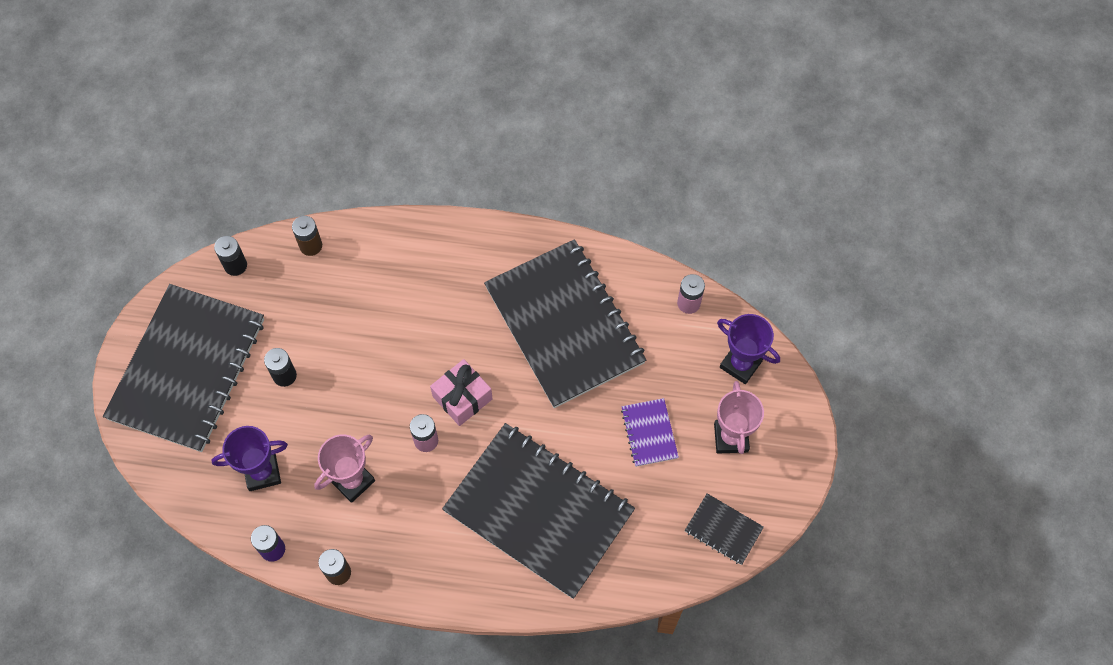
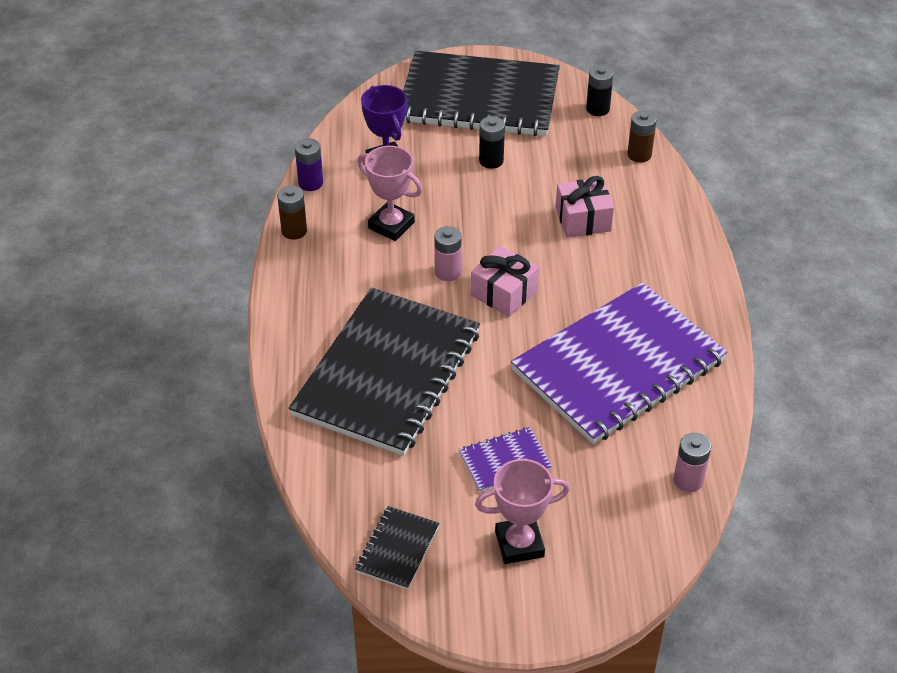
camera: 80 degrees right, 20 degrees down
black notebook [484,239,646,408] -> purple notebook [511,282,728,444]
purple trophy [717,314,780,384] -> none
none -> pink gift [555,176,614,238]

